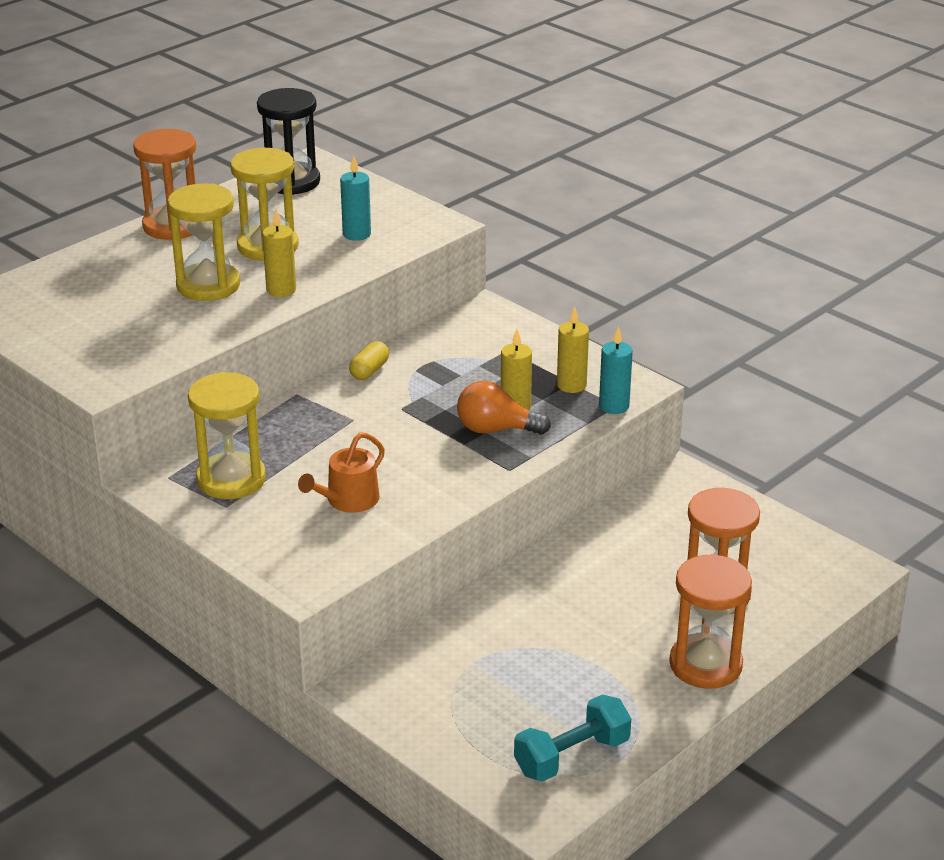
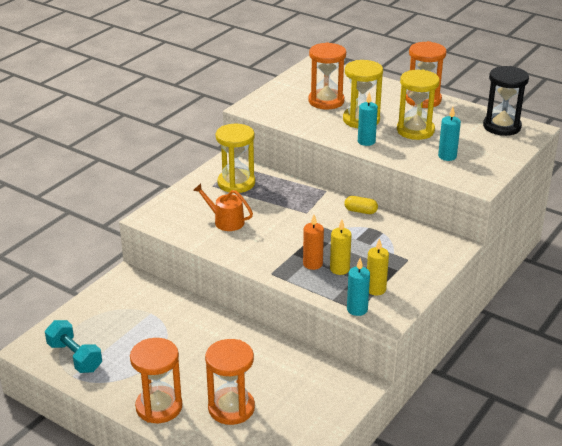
camera: 80 degrees right, 0 degrees up
yellow candle [262,209,296,297] -> turquoise candle [358,92,378,146]
orange light bulb [457,381,551,435] -> orange candle [303,215,324,270]
none -> orange hourglass [308,42,346,110]

